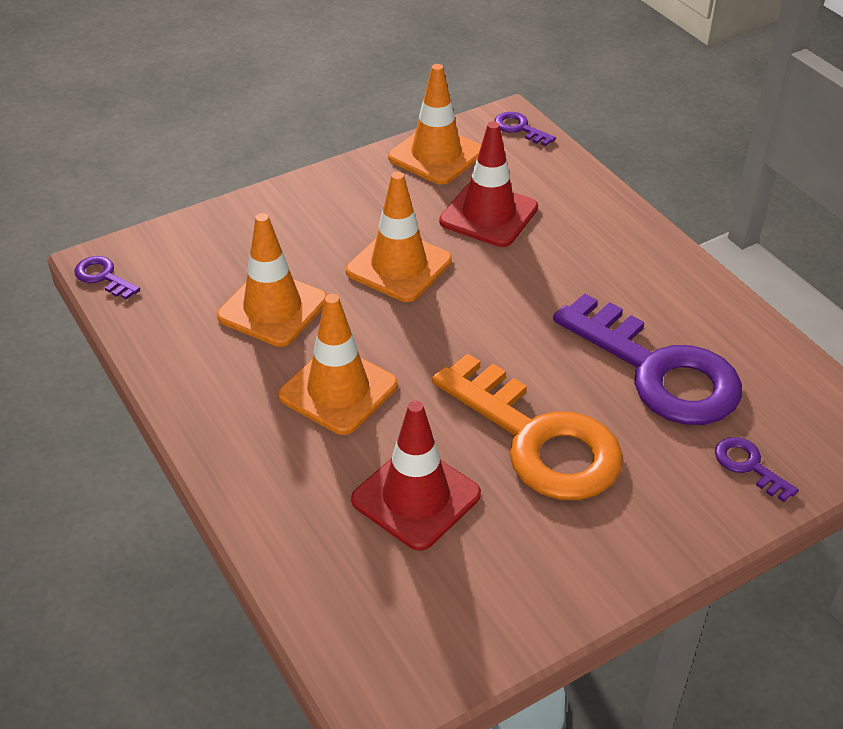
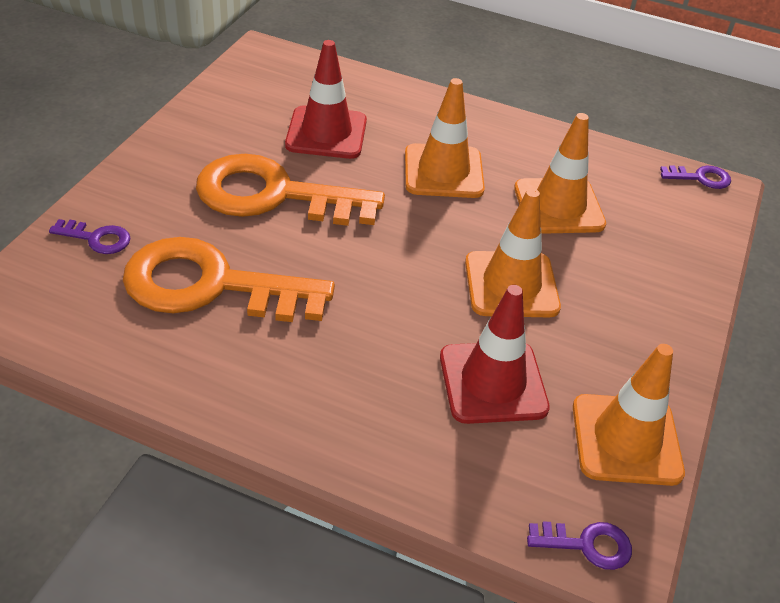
camera: 140 degrees right, 0 degrees up
purple key [553,293,742,425] -> orange key [123,237,335,322]

